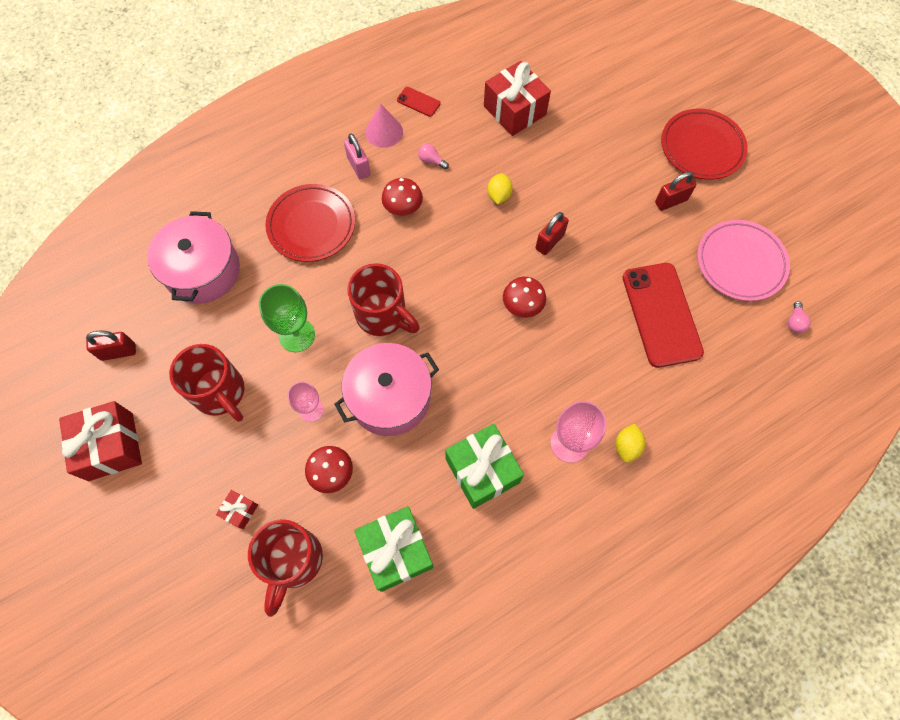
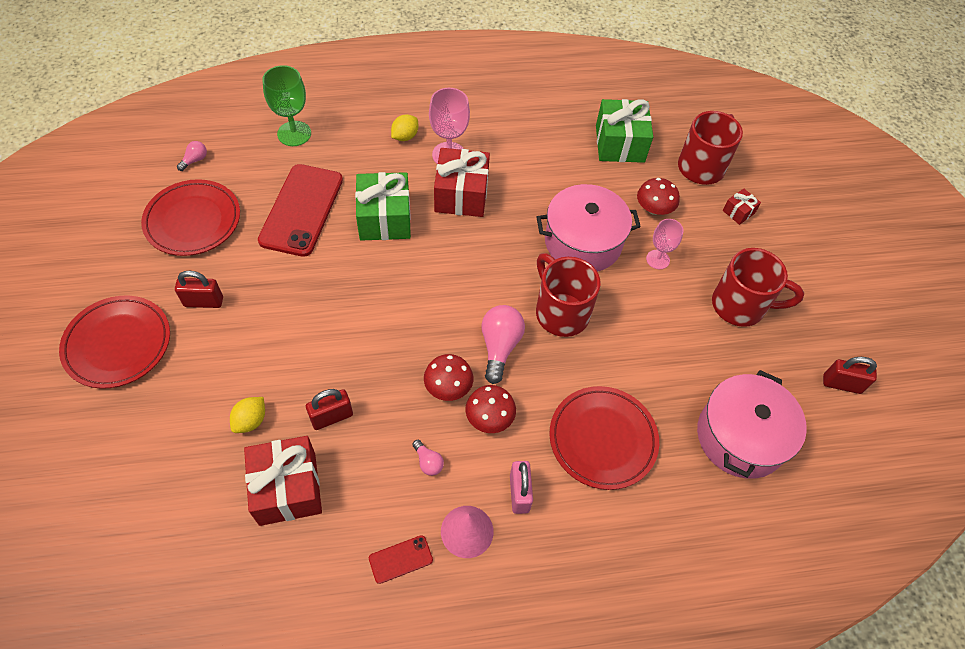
camera: 160 degrees left, 10 degrees down
red gift [59,401,142,481] -> red gift moved to [434,148,490,217]
red mug [169,344,245,422] -> red mug turned 120 degrees clockwise [712,248,804,327]
green goblet [259,284,315,352] -> green goblet moved to [263,65,311,146]
red phone [397,87,441,117] -> red phone turned 75 degrees counterclockwise [369,535,433,584]
green gift [445,424,524,509] -> green gift moved to [355,172,411,241]
yellow lemon [488,173,513,204] -> yellow lemon moved to [230,397,265,433]
red mushroom [503,277,546,318] -> red mushroom moved to [424,354,473,401]
red padlock [536,212,569,255] -> red padlock moved to [306,389,353,430]
pink plate [697,220,790,301] -> red plate [141,179,240,256]
none -> pink light bulb [481,305,525,384]

